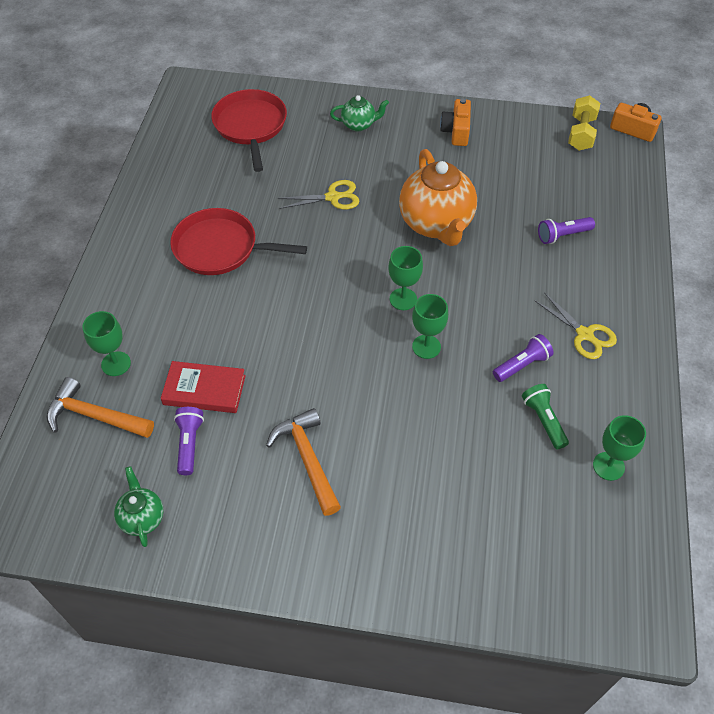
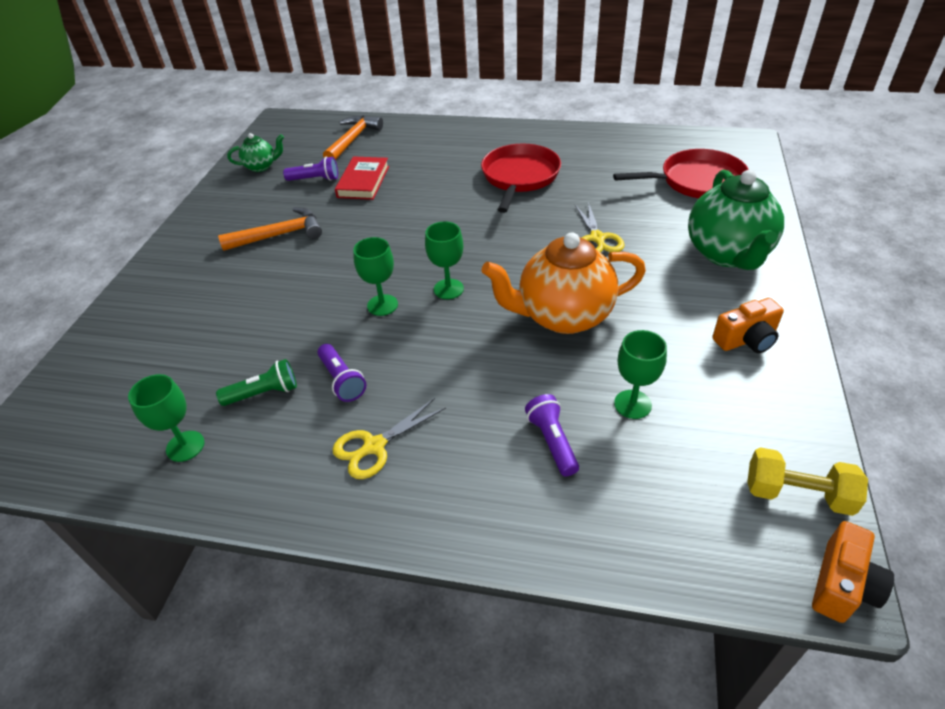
camera: 95 degrees right, 10 degrees down
green goblet [82,311,131,376] -> green goblet moved to [614,330,667,419]
green teapot [330,95,389,132] -> green teapot [688,170,784,270], size x2.03
orange camera [440,99,471,146] -> orange camera turned 150 degrees clockwise [712,298,784,353]

